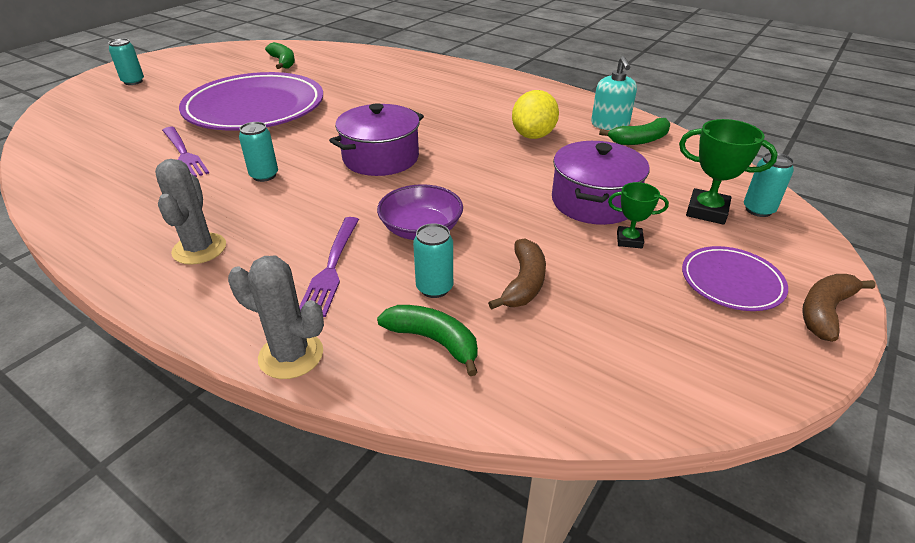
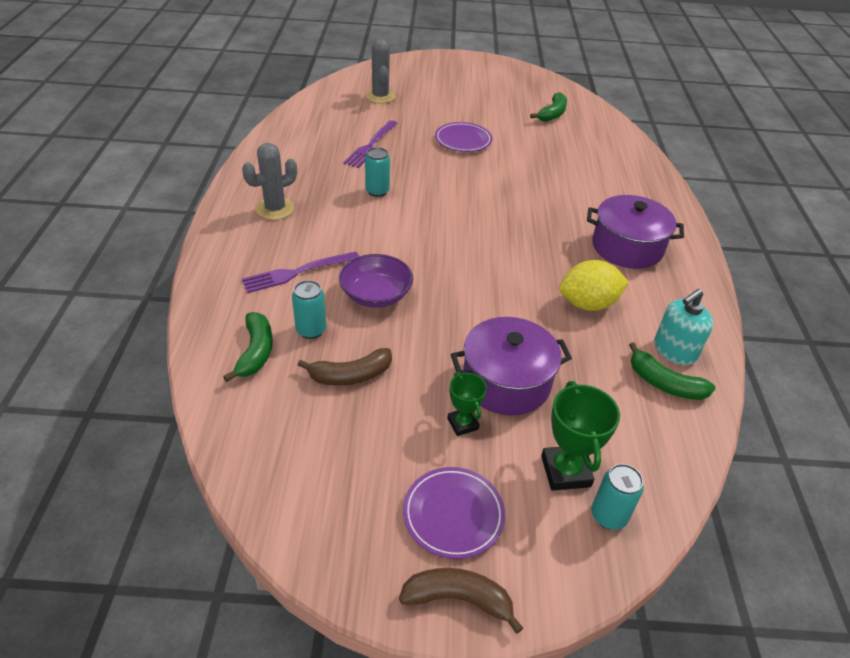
camera: 55 degrees right, 5 degrees up
turquoise can [109,39,144,85] -> none
purple plate [179,72,323,131] -> purple plate [435,122,492,152], size x0.46
grey cactus [228,256,324,379] -> grey cactus moved to [366,39,395,103]
purple pot [329,103,424,176] -> purple pot moved to [587,195,684,269]

